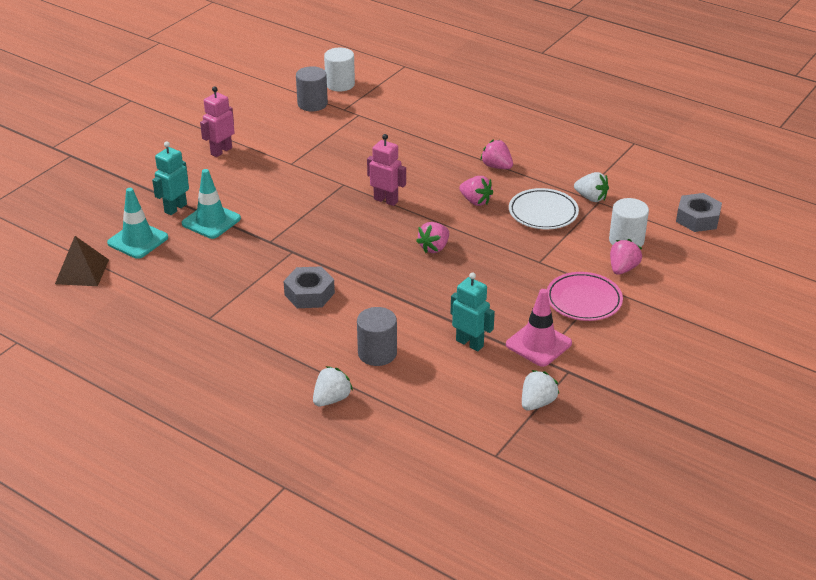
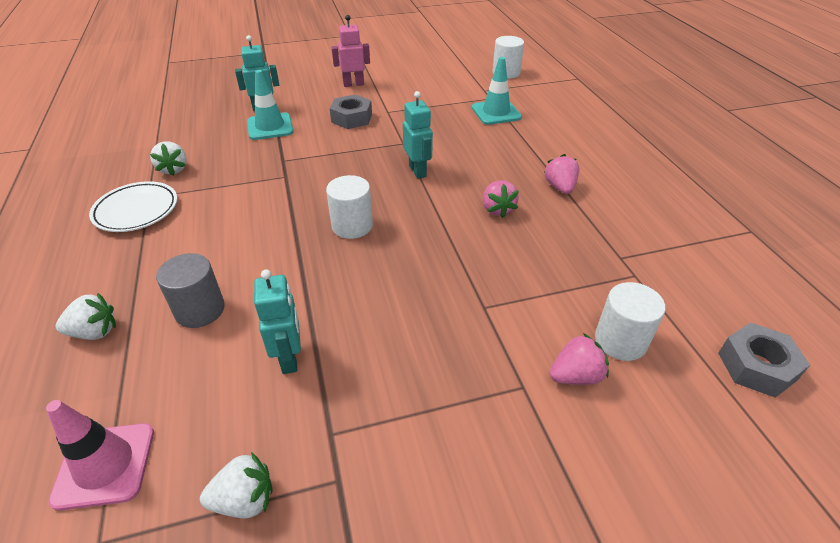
camera: 40 degrees right, 5 degrees up
brown pyramid [55,236,109,286] -> none
turquoise traffic cone [107,188,168,259] -> turquoise traffic cone moved to [472,57,522,125]
grey nut [284,266,335,308] -> grey nut moved to [330,95,372,129]
grey cylinder [296,66,328,111] -> none
pink robot [367,134,406,206] -> turquoise robot [403,91,433,179]
pink strawberry [416,222,449,253] -> none
pink traffic cone [506,289,572,367] -> pink traffic cone moved to [46,400,154,511]
white plate [509,188,579,229] -> white plate moved to [89,181,177,232]
pink plate [547,272,623,321] -> none
white strawberry [574,172,609,202] -> white strawberry moved to [150,141,187,176]
none -> white cylinder [326,175,373,239]

